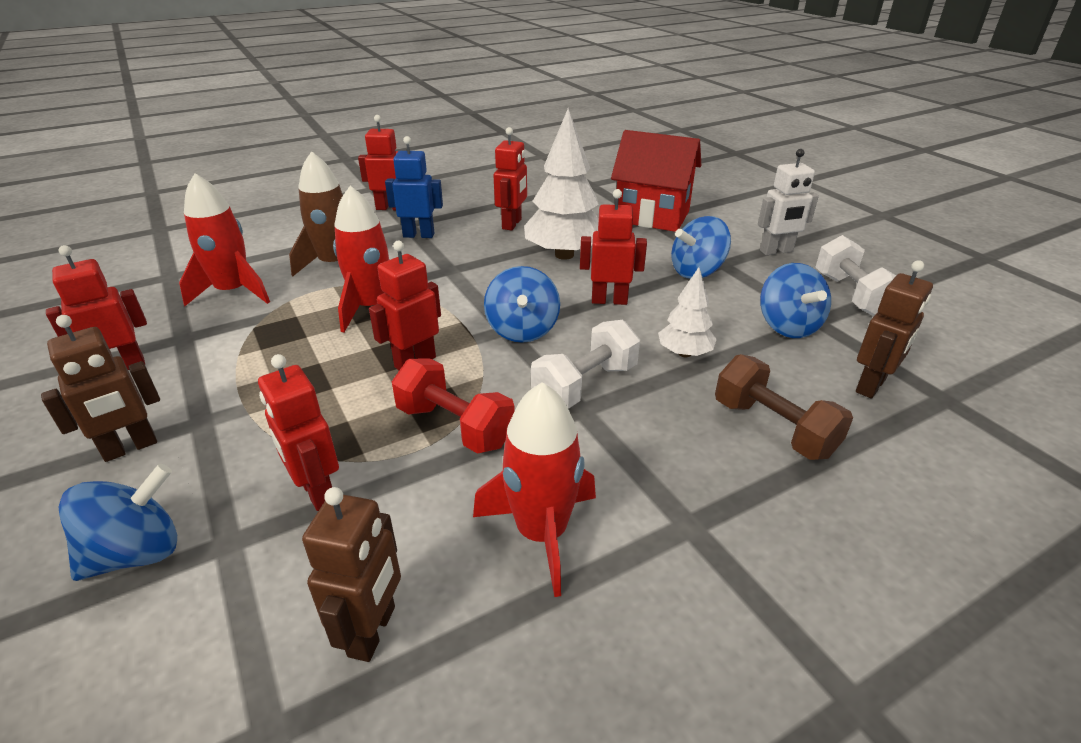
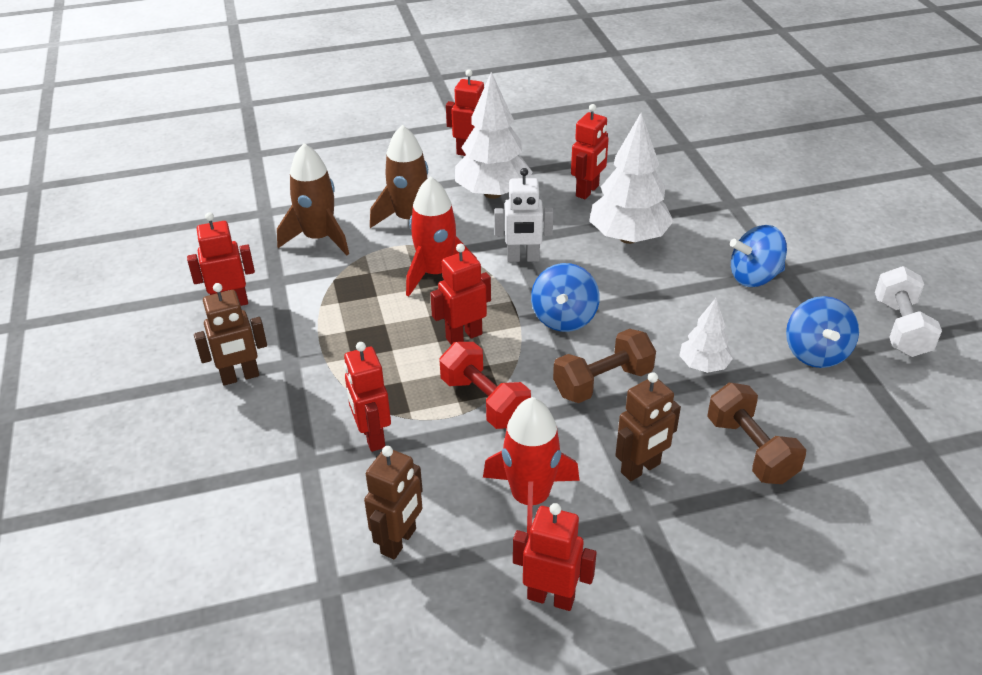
camera: 15 degrees right, 5 degrees up
blue spinning top [58,464,177,581] -> none
red rocket [179,173,270,306] -> brown rocket [277,143,349,255]
blue robot [385,136,443,238] -> white tree [455,72,533,199]
white dumbbell [531,320,640,409] -> brown dumbbell [553,329,656,403]
red robot [580,189,647,305] -> red robot moved to [513,503,597,611]
red house [611,130,701,232] -> none
white robot [758,149,819,255] -> white robot moved to [494,168,553,262]
brown robot [856,260,933,398] -> brown robot moved to [615,372,681,481]

